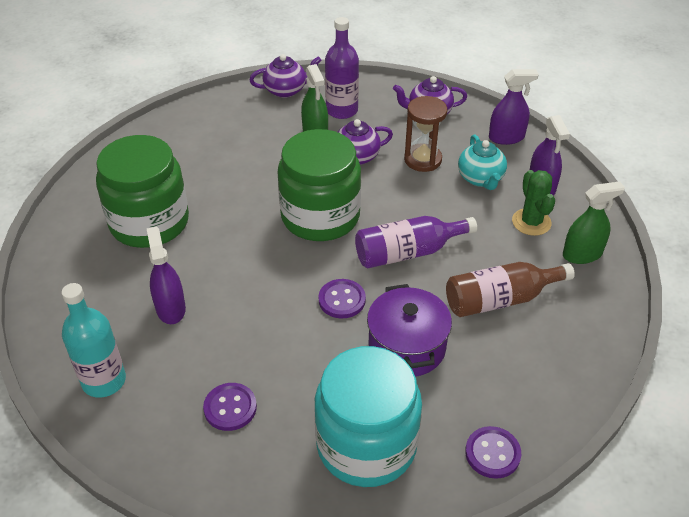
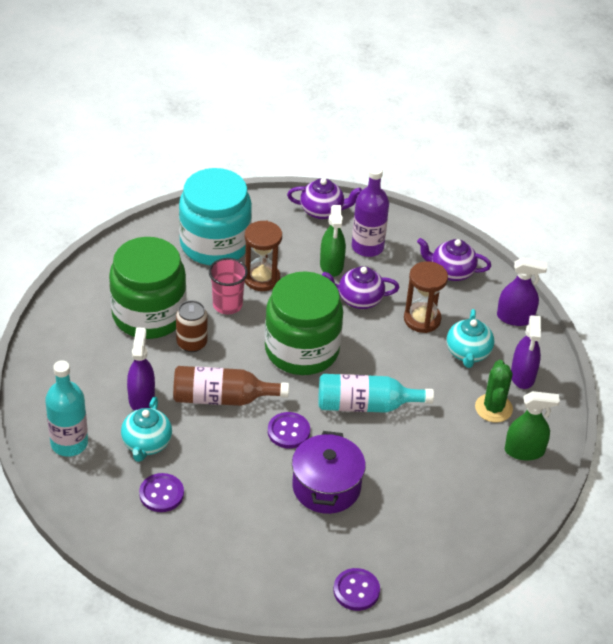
camera: 15 degrees right, 0 degrees up
turquoise jar [314,346,422,487] -> turquoise jar moved to [179,168,252,265]
purple bottle [355,216,477,269] -> turquoise bottle [319,374,434,413]
brown bottle [446,262,575,317] -> brown bottle moved to [173,366,289,406]
none -> turquoise teapot [121,397,172,462]
none -> brown can [176,300,208,352]
none -> pink cup [209,258,248,314]
none -> brown hourglass [245,221,282,291]

